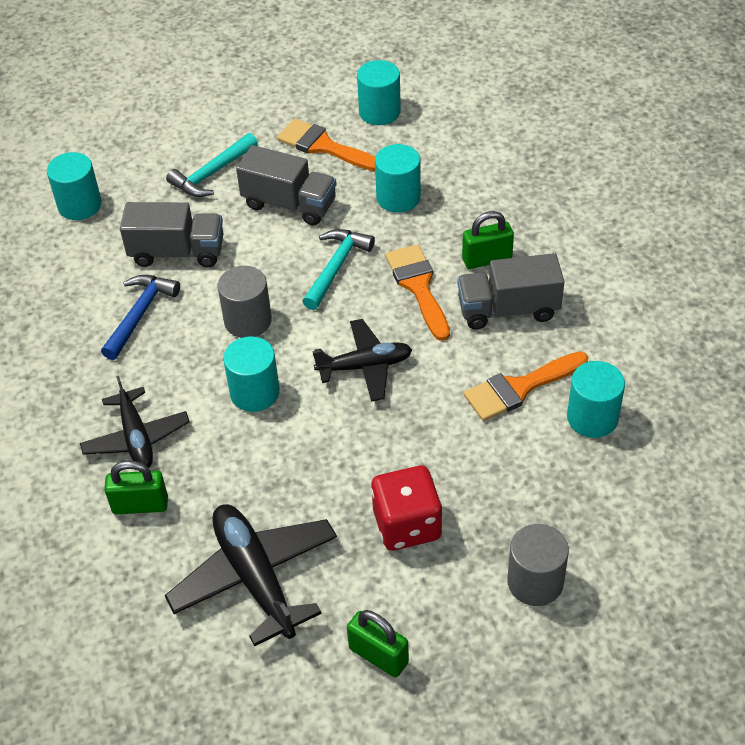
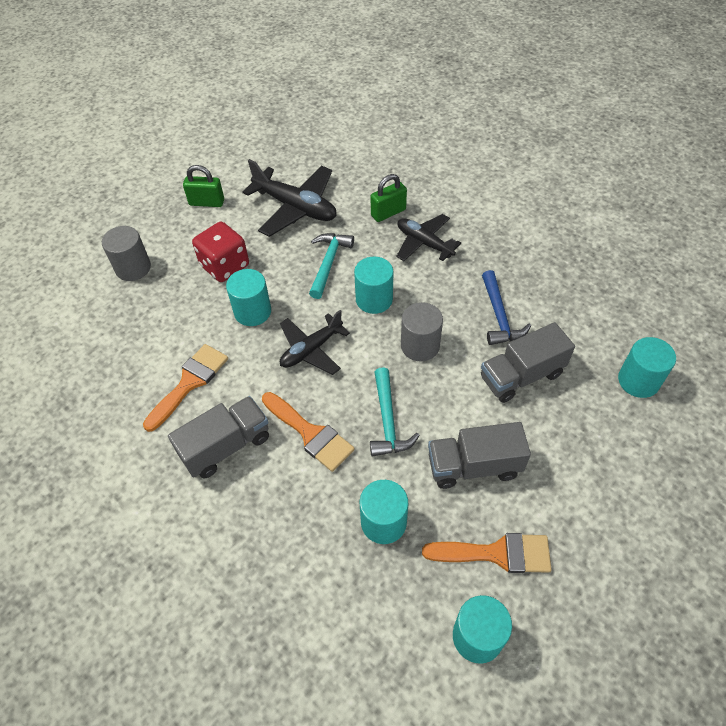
camera: 150 degrees right, 5 degrees up
turquoise hammer [166,133,258,197] -> turquoise hammer moved to [309,233,354,299]
green padlock [462,211,514,269] -> none
turquoise cylinder [567,361,625,438] -> turquoise cylinder moved to [226,269,271,326]

